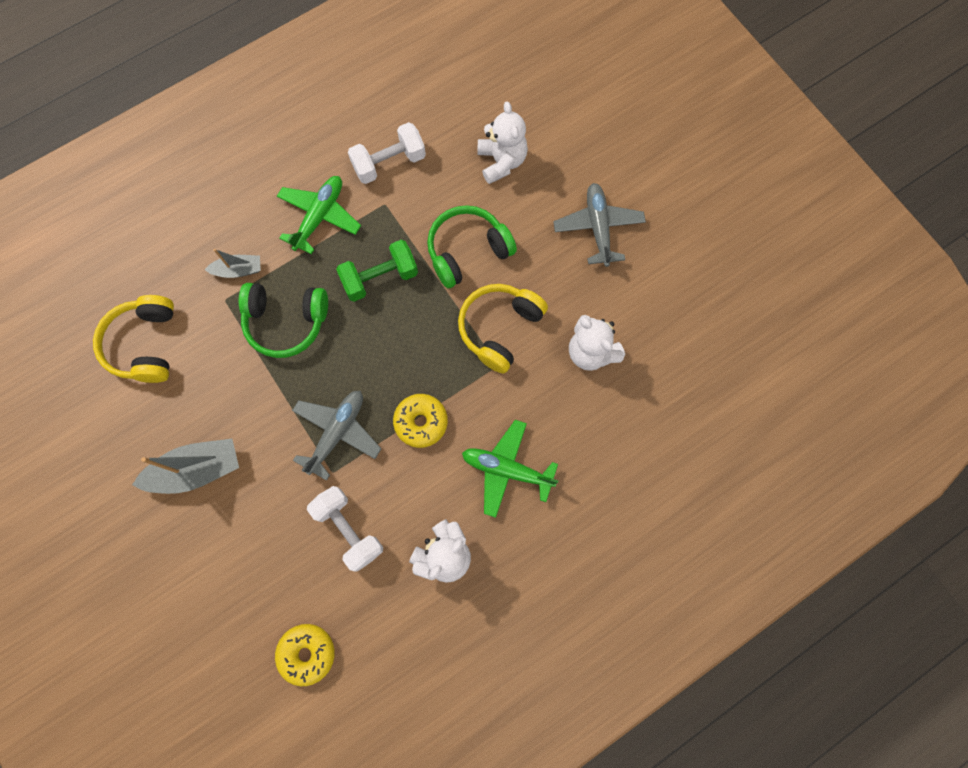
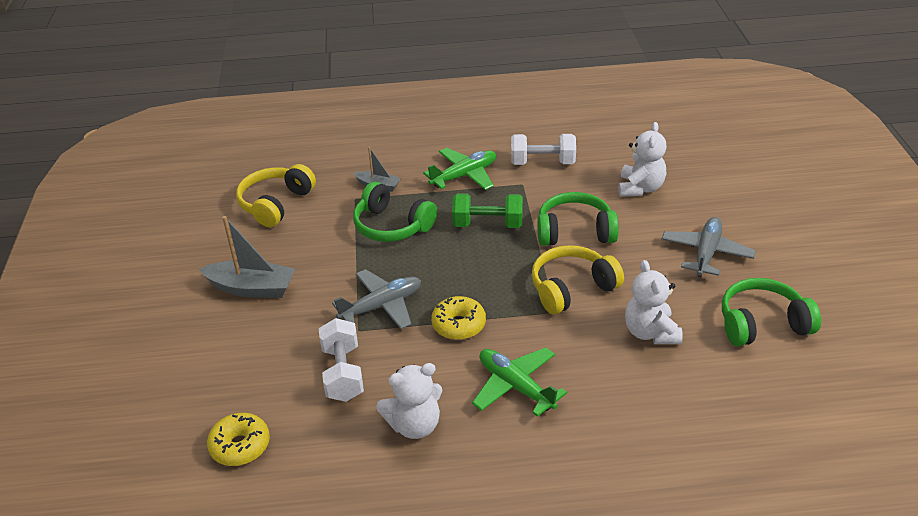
camera: 30 degrees right, 35 degrees down
none -> green headphones [722,278,821,346]

